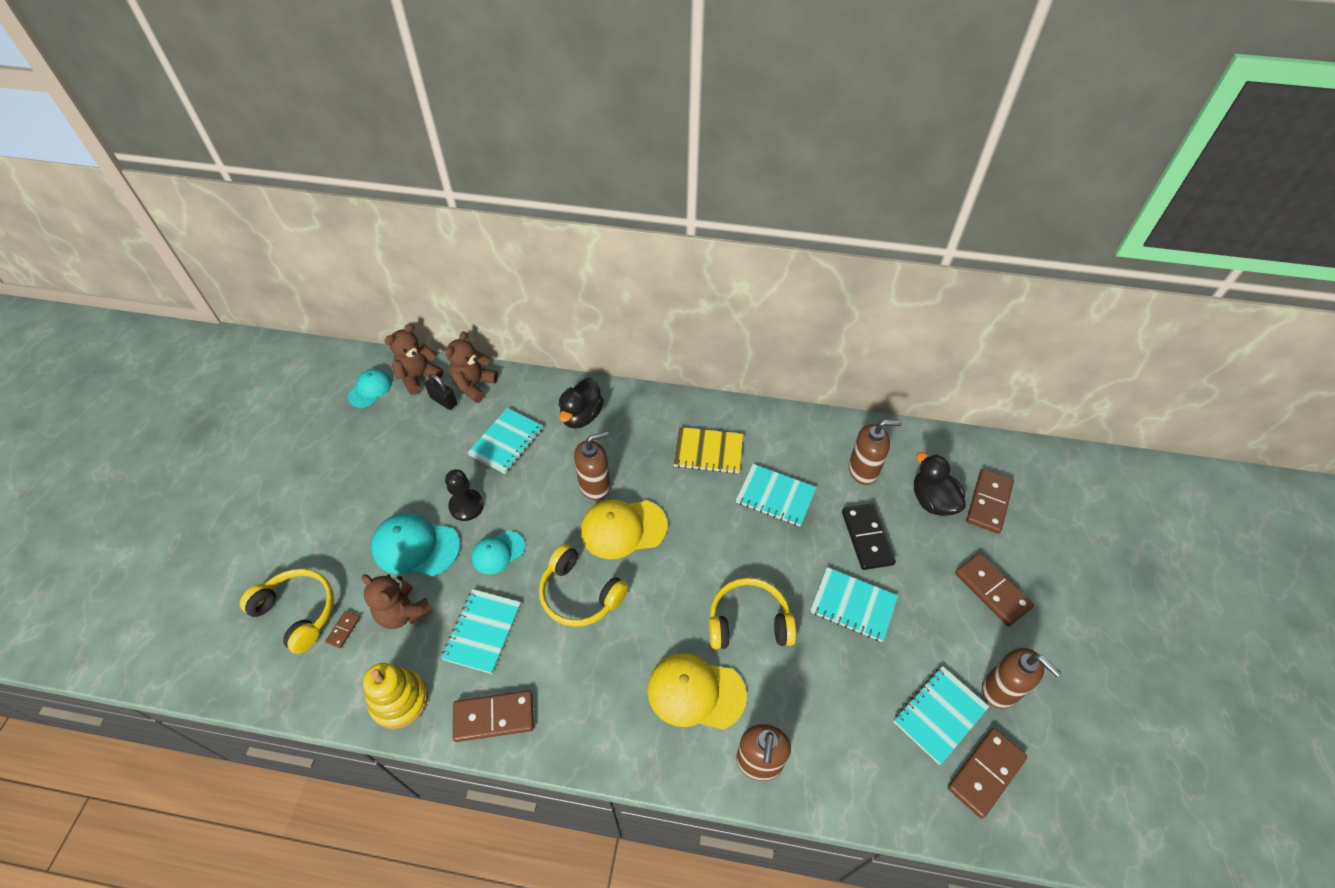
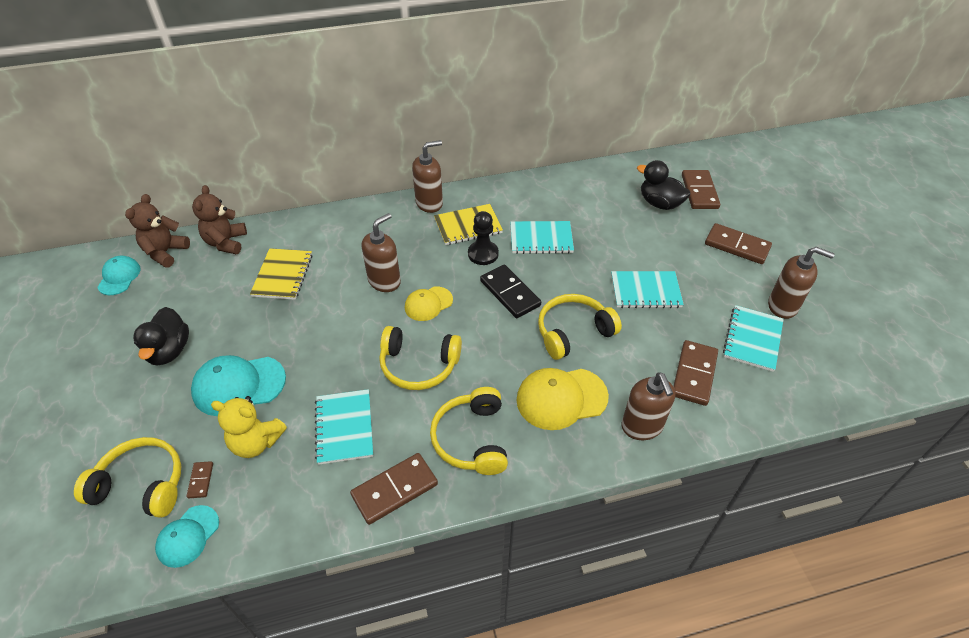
camera: 25 degrees left, 5 degrees down
brown teddy bear [361,574,433,629] -> yellow teddy bear [211,396,287,458]
yellow stacking toy [363,663,428,729] -> none
black padlock [425,374,457,410] -> none
black pawn [445,469,484,521] -> black pawn moved to [468,211,499,265]
turquoise notebook [467,408,543,474] -> yellow notebook [250,248,312,300]
turquoise cap [472,531,525,574] -> turquoise cap moved to [155,505,219,568]
black duck [559,378,604,429] -> black duck moved to [133,307,189,365]
yellow cap [581,499,668,559] -> yellow cap [405,287,453,321], size x0.61
black domino [842,503,896,570] -> black domino moved to [480,264,541,318]
brown soap dispenser [848,420,902,485] -> brown soap dispenser moved to [412,140,443,213]
brown domino [948,728,1027,819] -> brown domino moved to [673,340,718,406]
none -> yellow headphones [430,387,508,475]

